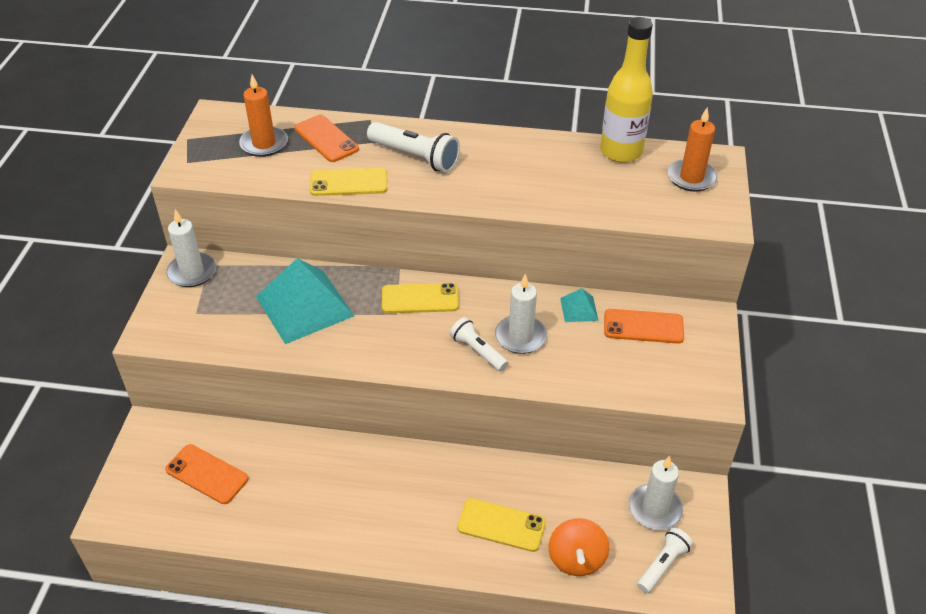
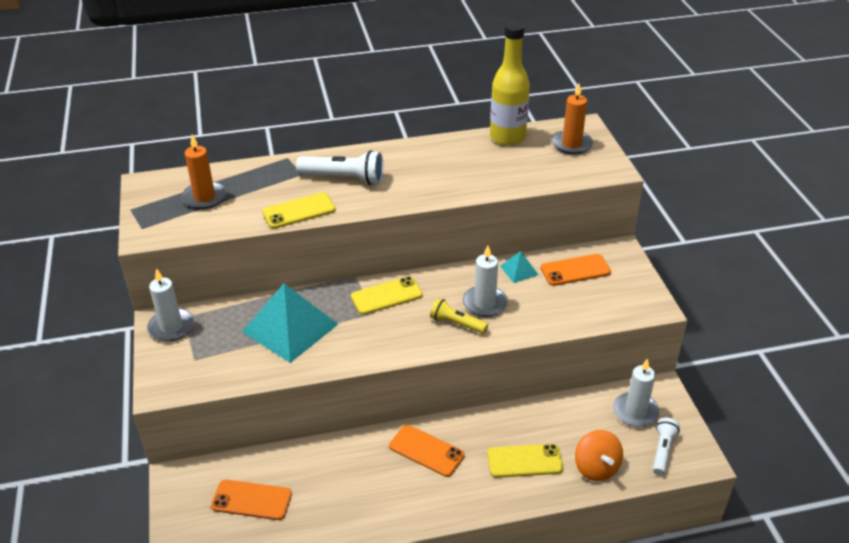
camera: 20 degrees left, 5 degrees down
orange phone [294,115,359,162] -> orange phone moved to [389,425,465,477]
white flashlight [450,317,508,371] -> yellow flashlight [430,298,488,334]

